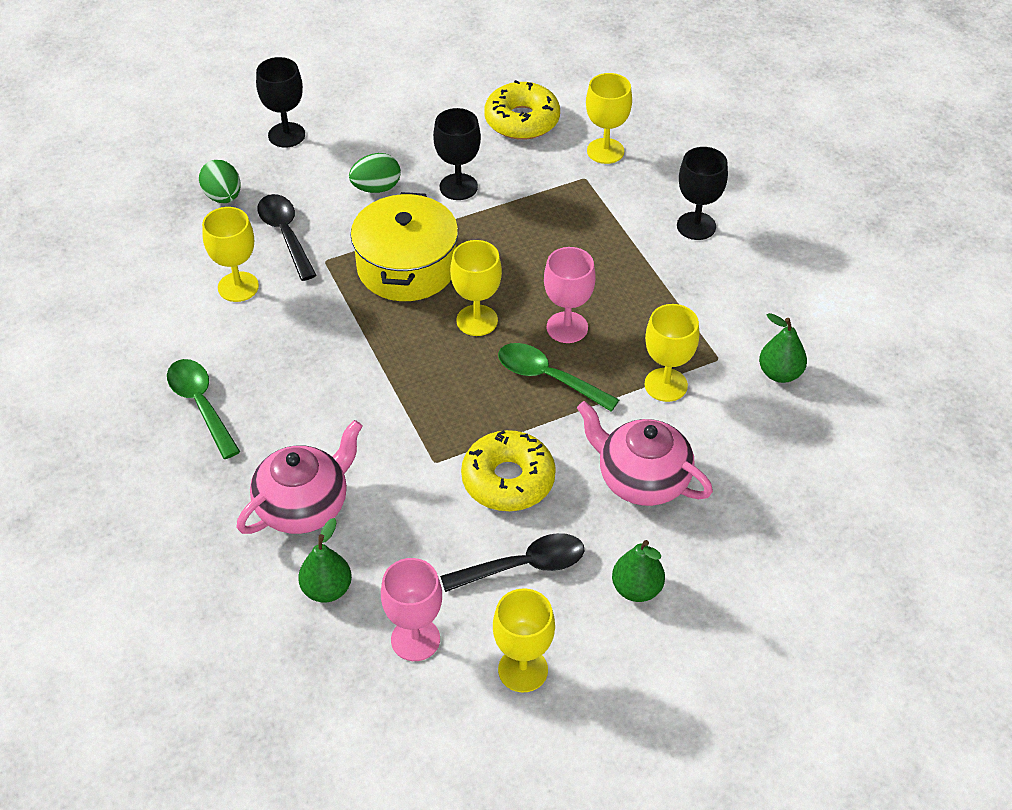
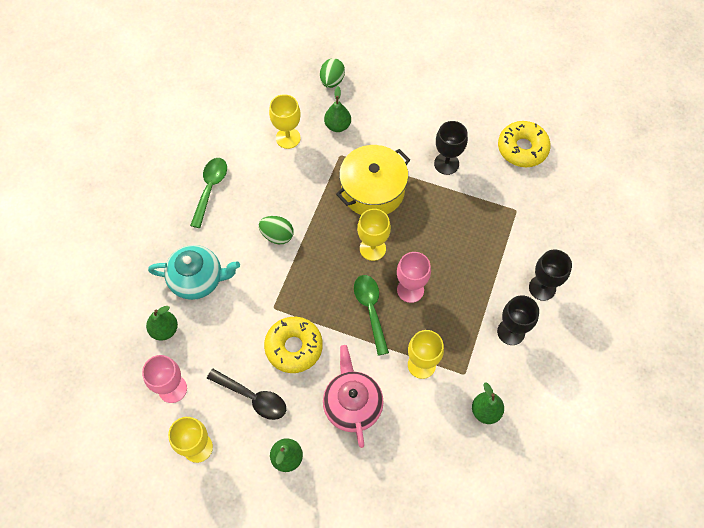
camera: 45 degrees right, 15 degrees up
pink teapot [237,420,362,534] -> turquoise teapot [148,245,240,300]
black goblet [256,57,305,148] -> black goblet moved to [497,295,539,345]
black spoon [257,194,317,281] -> green pear [324,86,351,132]
green egg [349,153,401,193] -> green egg moved to [259,216,294,244]
yellow goblet [586,73,632,164] -> none

